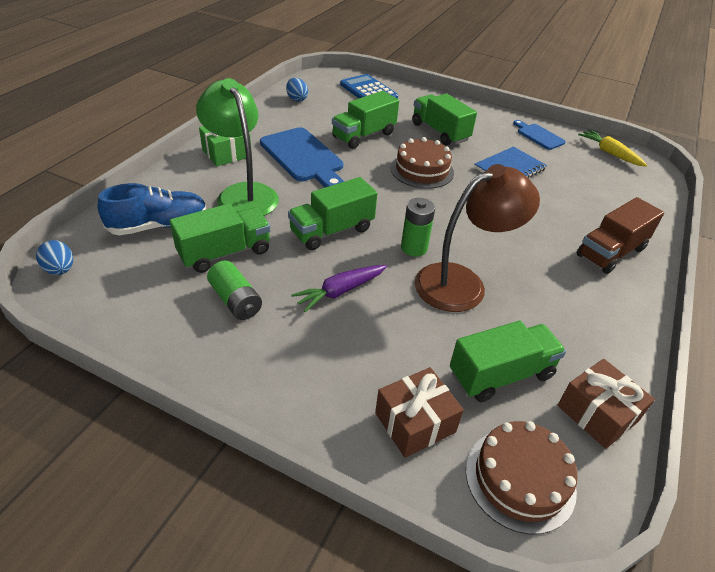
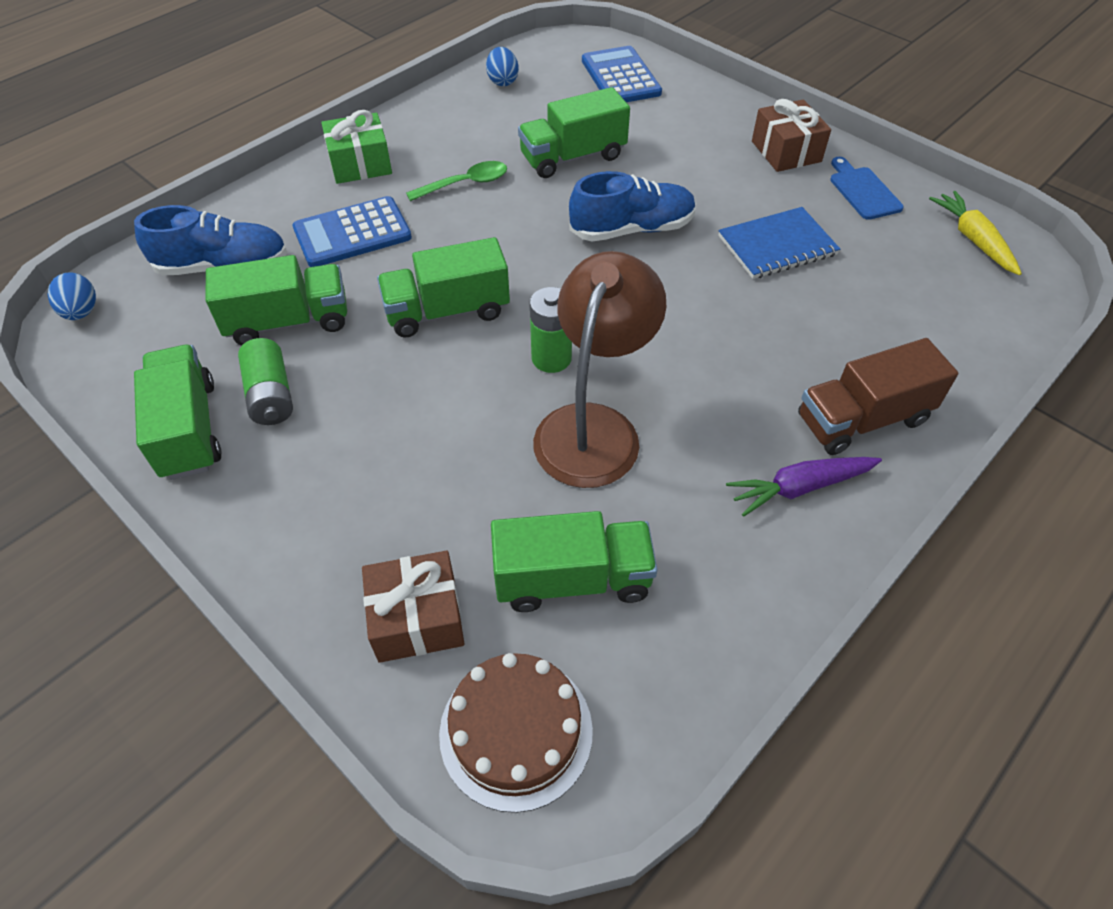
camera: 20 degrees right, 10 degrees up
green lamp [196,78,279,216] -> blue calculator [292,196,412,267]
blue cutting board [260,127,344,187] -> green spoon [406,161,507,201]
purple carrot [291,265,387,312] -> purple carrot moved to [726,457,882,517]
brown cake [391,137,454,189] -> blue shoe [569,171,696,242]
green truck [412,93,477,145] -> green truck moved to [134,345,221,480]
brown lamp [415,164,540,312] -> brown lamp turned 60 degrees counterclockwise [533,251,666,488]
brown gift [558,359,655,449] -> brown gift moved to [752,99,831,172]

